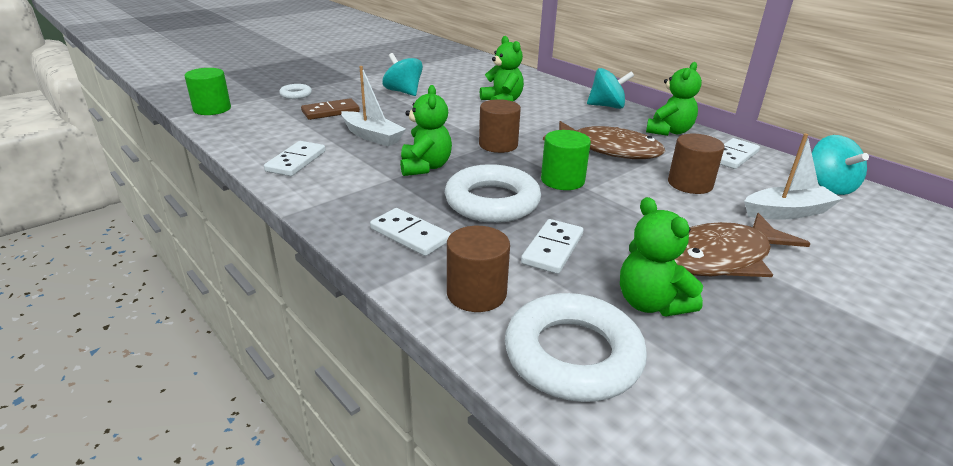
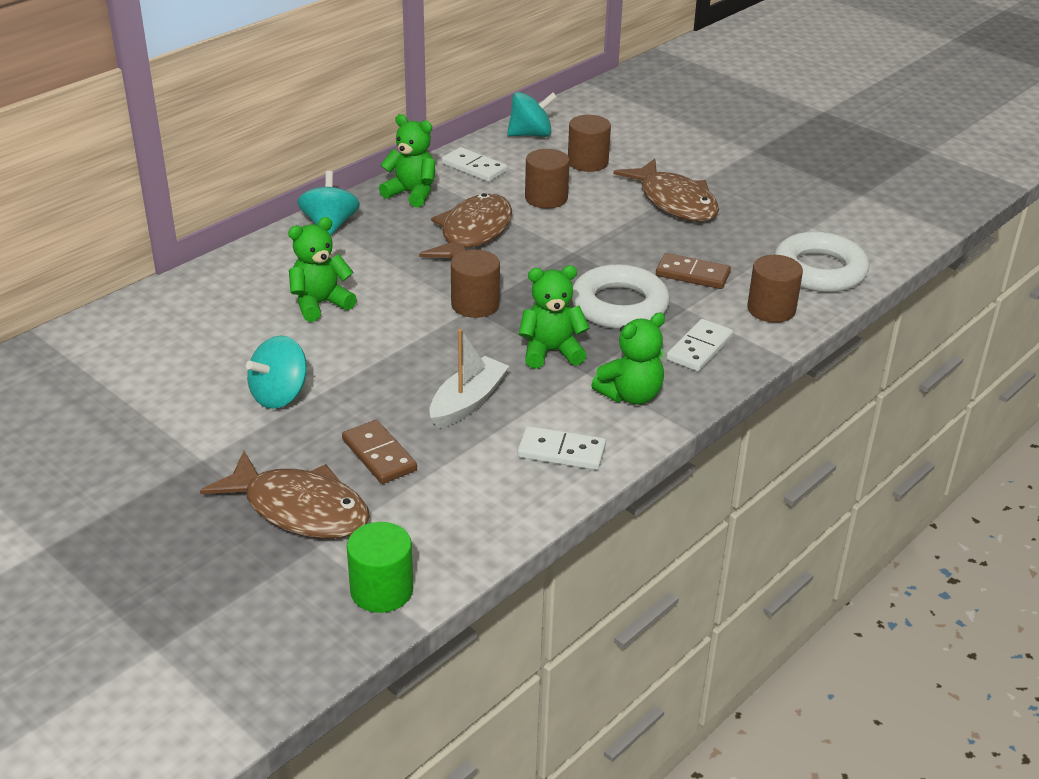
camera: 95 degrees left, 5 degrees up
white ring [279,84,312,99] -> brown fish [200,451,370,539]
white domino [521,219,583,274] -> brown domino [656,253,731,289]
green cylinder [541,130,591,190] -> none
green teddy bear [620,197,703,316] -> green teddy bear moved to [591,312,665,405]
white boat [744,133,842,220] -> brown cylinder [568,115,611,172]

